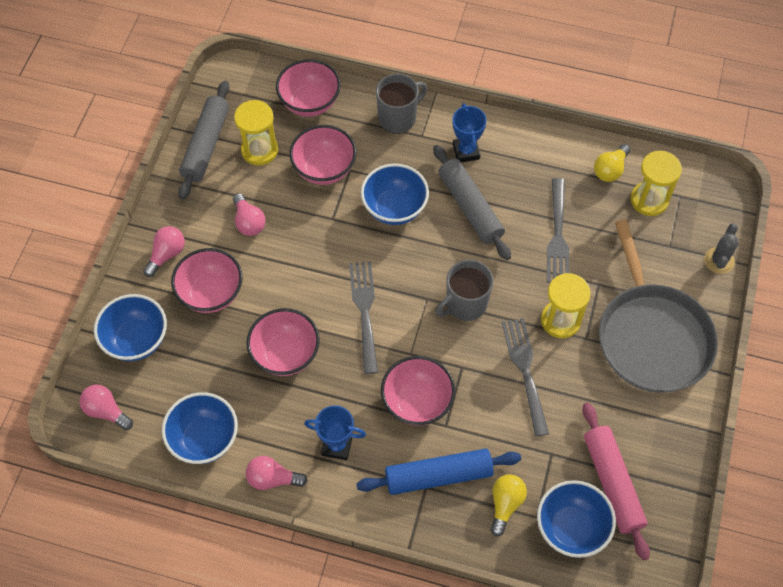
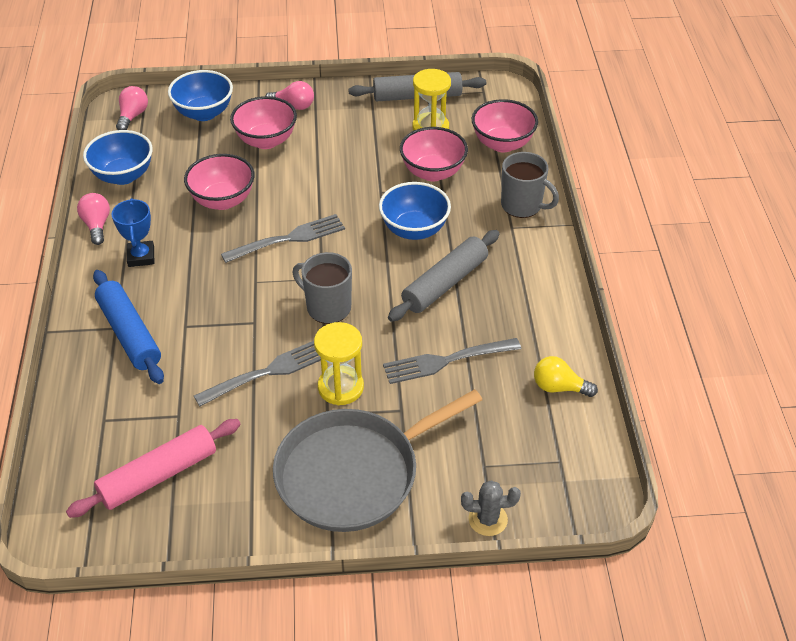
camera: 70 degrees right, 15 degrees down
pink light bulb [233,193,266,236] -> none
pink bowl [381,356,455,426] -> none
blue trophy [453,103,487,162] -> none
yellow light bulb [491,474,527,536] -> none
blue bowl [537,480,616,558] -> none
yellow hourglass [631,151,682,216] -> none

